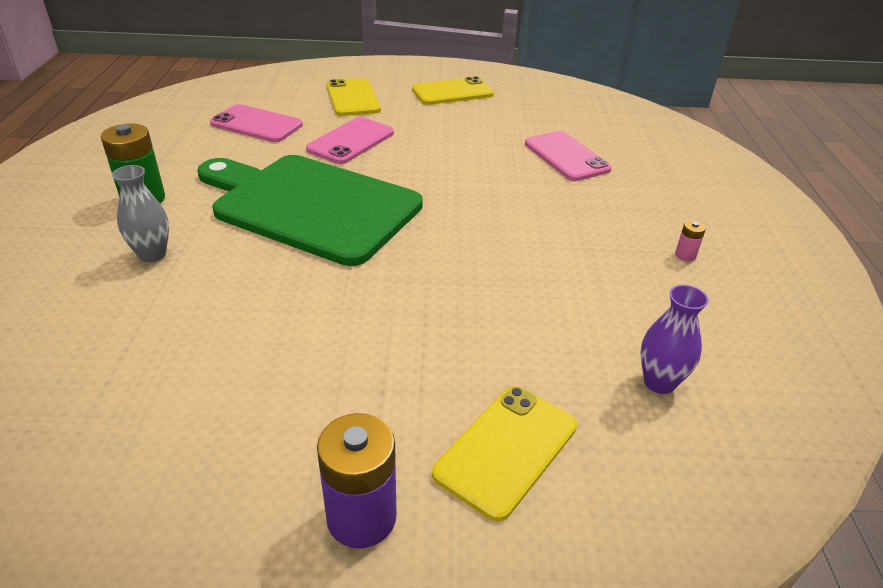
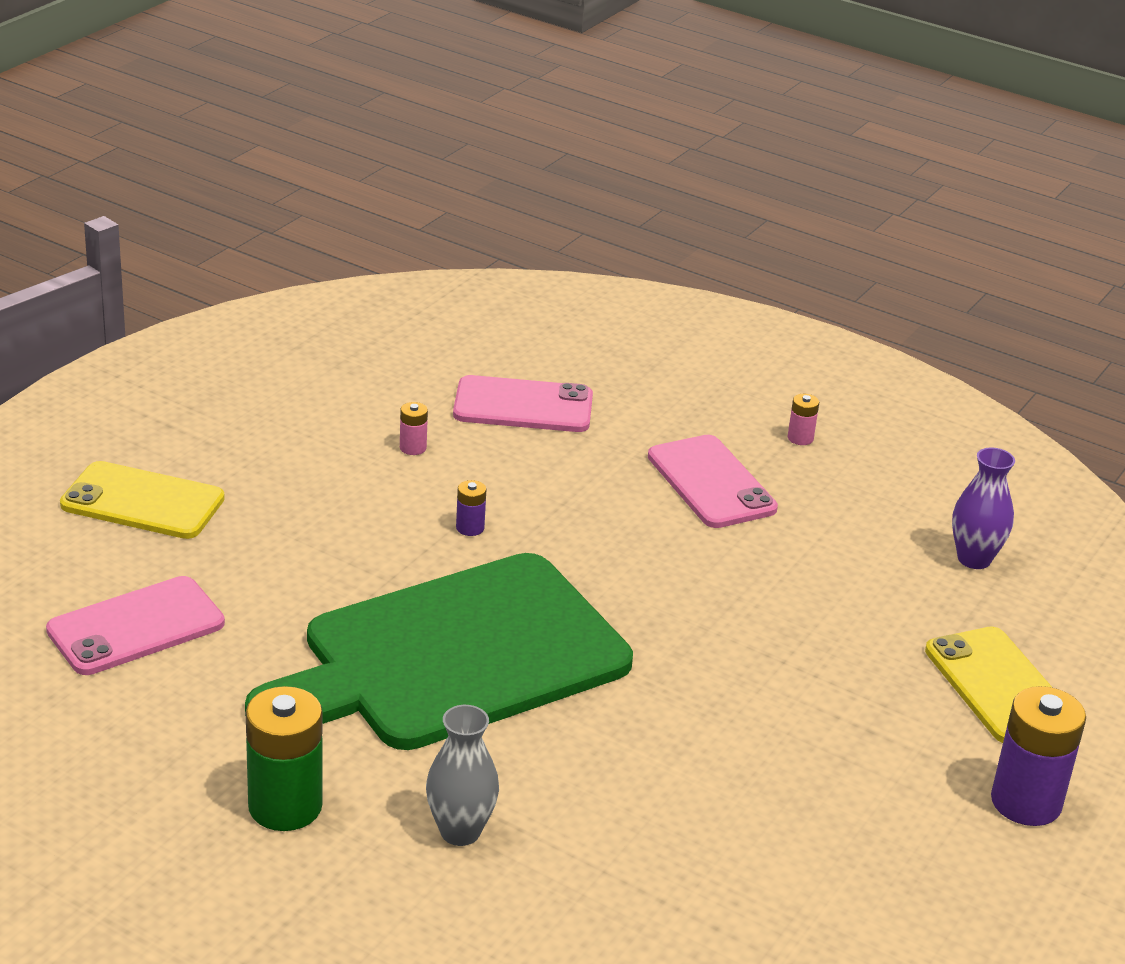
camera: 60 degrees left, 5 degrees down
pink phone [306,117,394,164] -> pink phone moved to [648,435,778,528]
yellow phone [412,76,494,105] -> none
none -> pink battery [400,402,428,455]
none -> purple battery [456,480,486,536]

